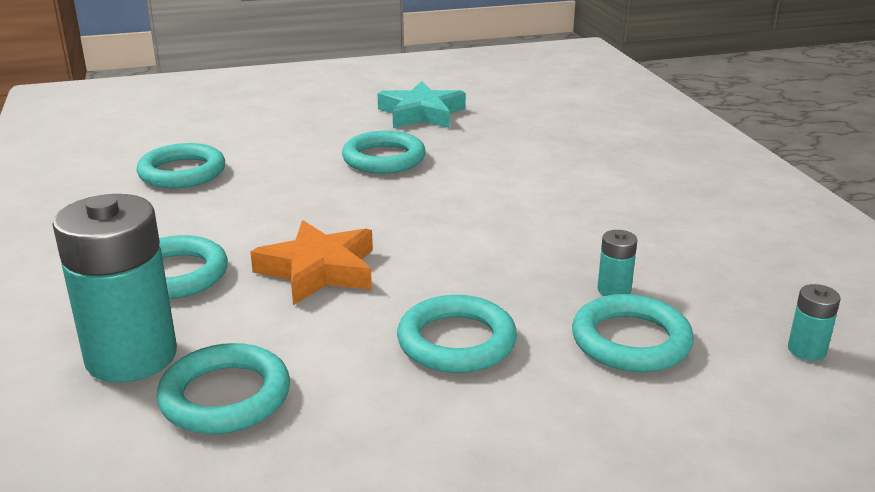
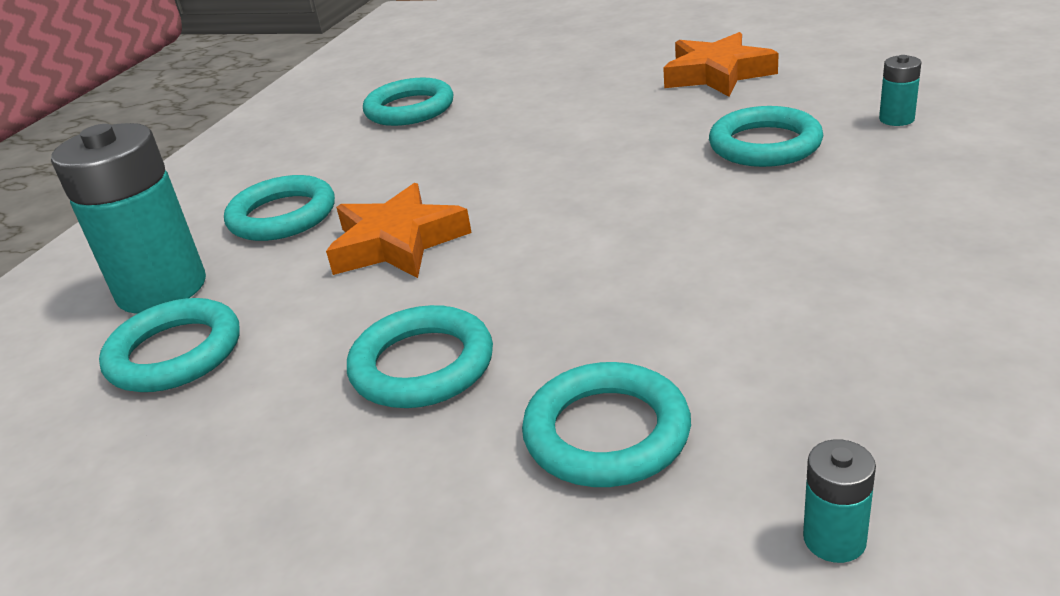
camera: 40 degrees right, 5 degrees up
turquoise ring [342,131,426,174] -> turquoise ring moved to [709,106,823,167]
turquoise star [378,81,466,128] -> orange star [663,32,779,97]
turquoise battery [597,230,637,296] -> turquoise battery moved to [879,55,921,126]

